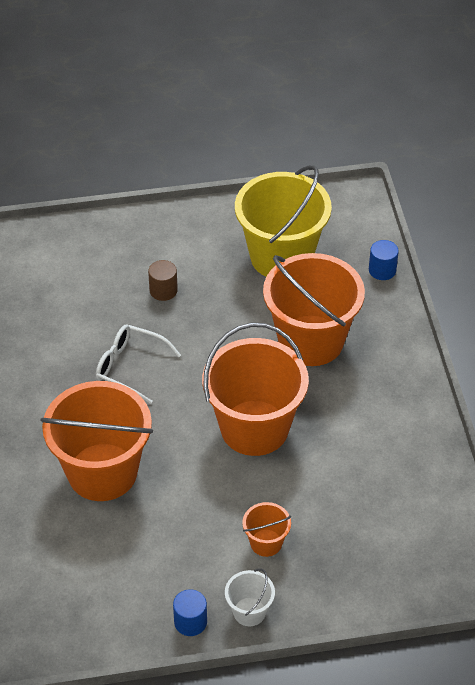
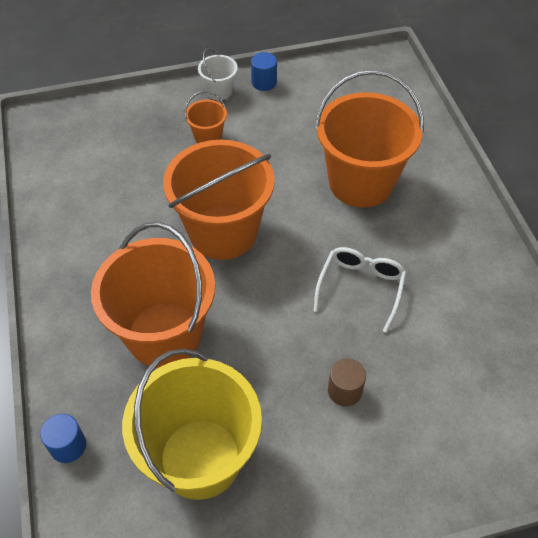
camera: 175 degrees right, 5 degrees up
white glasses [96,324,181,404] -> white glasses turned 90 degrees counterclockwise [313,247,406,333]

